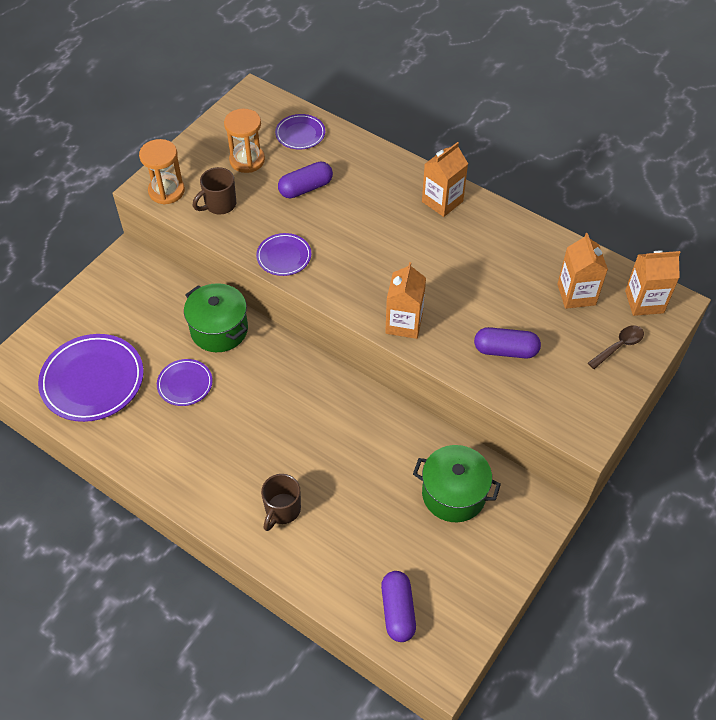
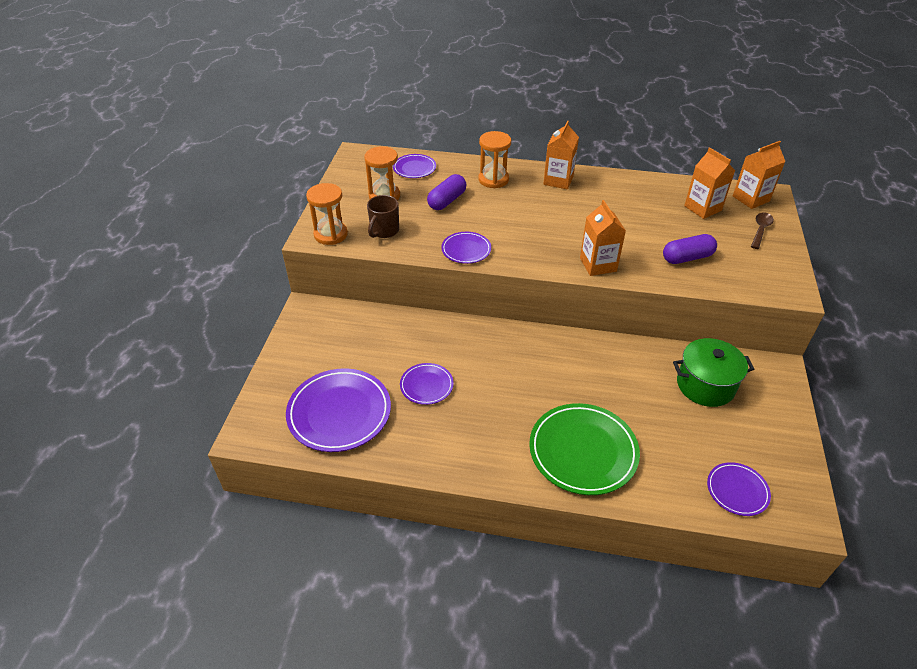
camera: 25 degrees left, 10 degrees down
green pot [184,283,248,352] -> none
brown mug [261,474,301,531] -> green plate [529,403,640,495]
purple capsule [381,571,416,642] -> purple plate [707,462,771,516]
none -> orange hourglass [478,131,511,188]

